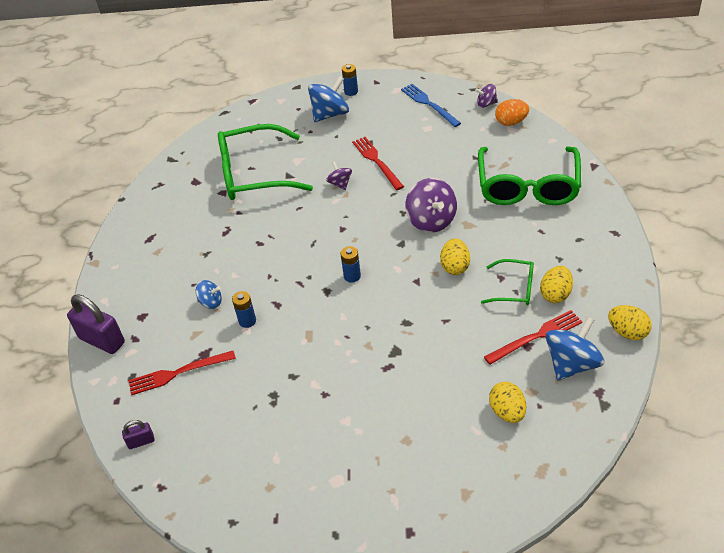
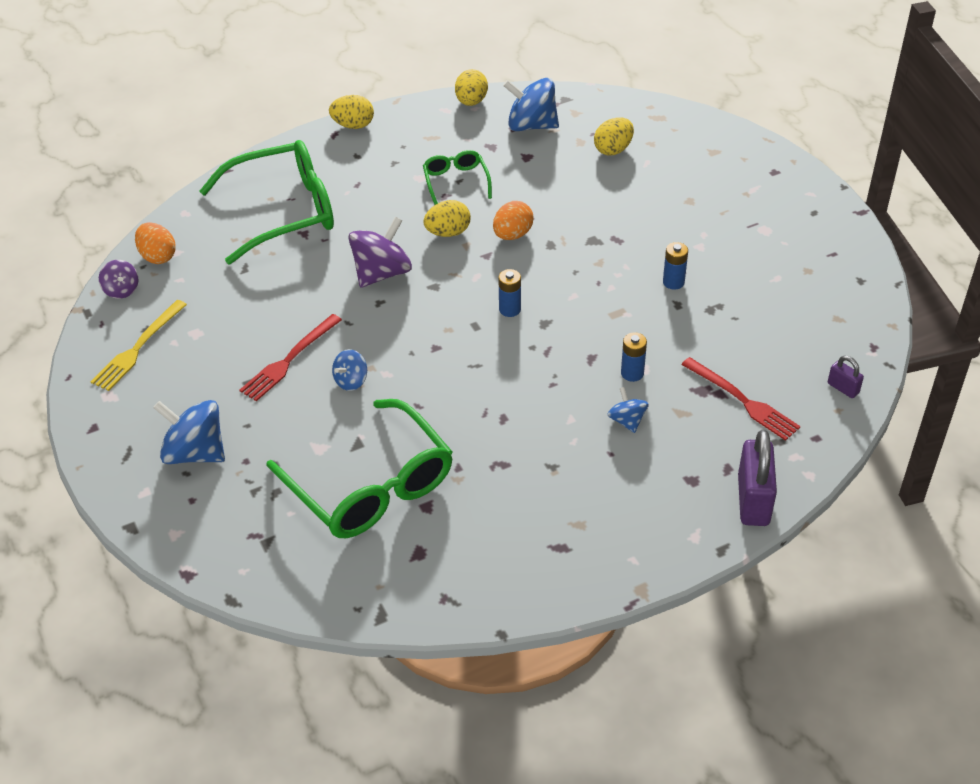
camera: 120 degrees left, 0 degrees up
purple spinning top [326,161,352,190] -> blue spinning top [332,349,367,391]
blue battery [342,64,358,96] -> blue battery moved to [663,242,688,290]
blue fork [401,84,461,127] -> yellow fork [91,300,187,391]
red fork [484,310,582,365] -> none
yellow egg [540,266,573,303] -> yellow egg moved to [329,95,374,129]
none -> orange egg [493,201,534,240]

